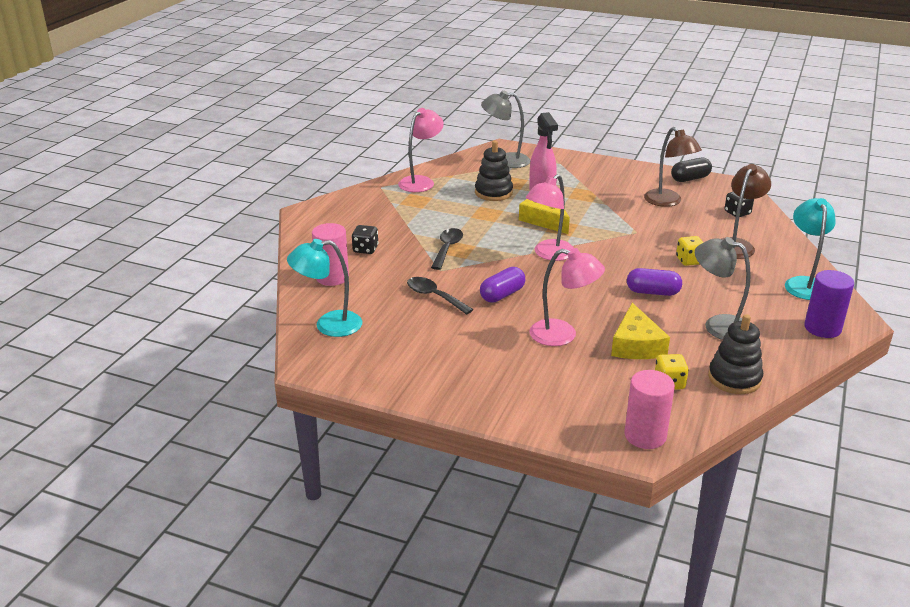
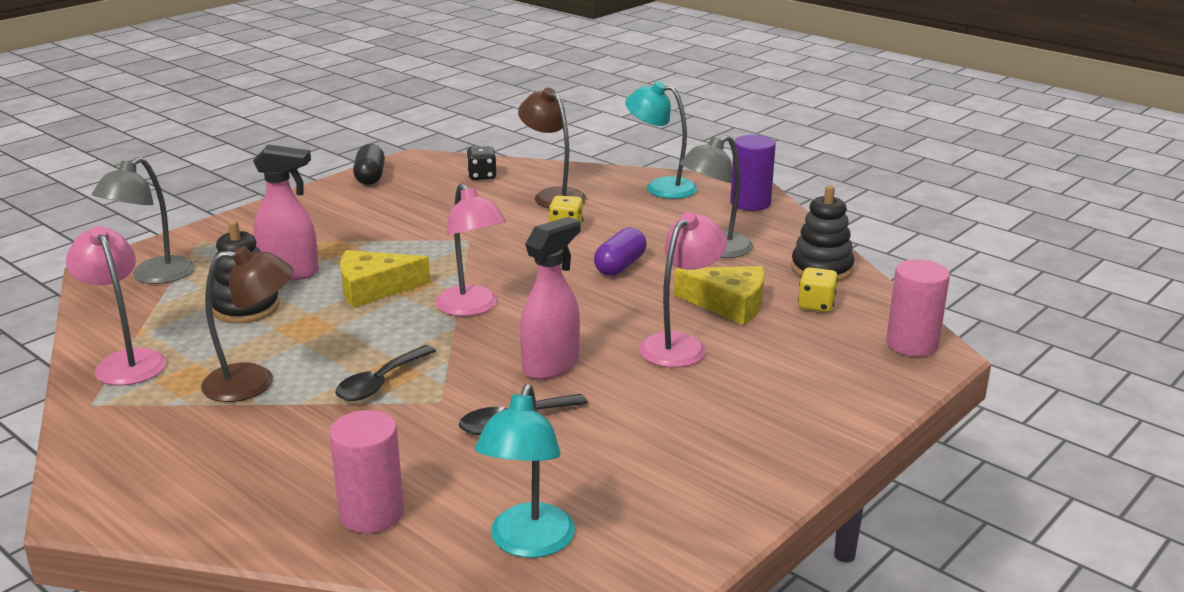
camera: 70 degrees left, 5 degrees down
black dice [352,225,379,254] -> none
black spoon [431,228,463,270] -> black spoon turned 90 degrees counterclockwise [335,345,436,401]
purple capsule [480,267,525,303] -> pink spray bottle [520,217,581,380]
brown lamp [644,127,702,207] -> brown lamp moved to [201,246,293,402]

